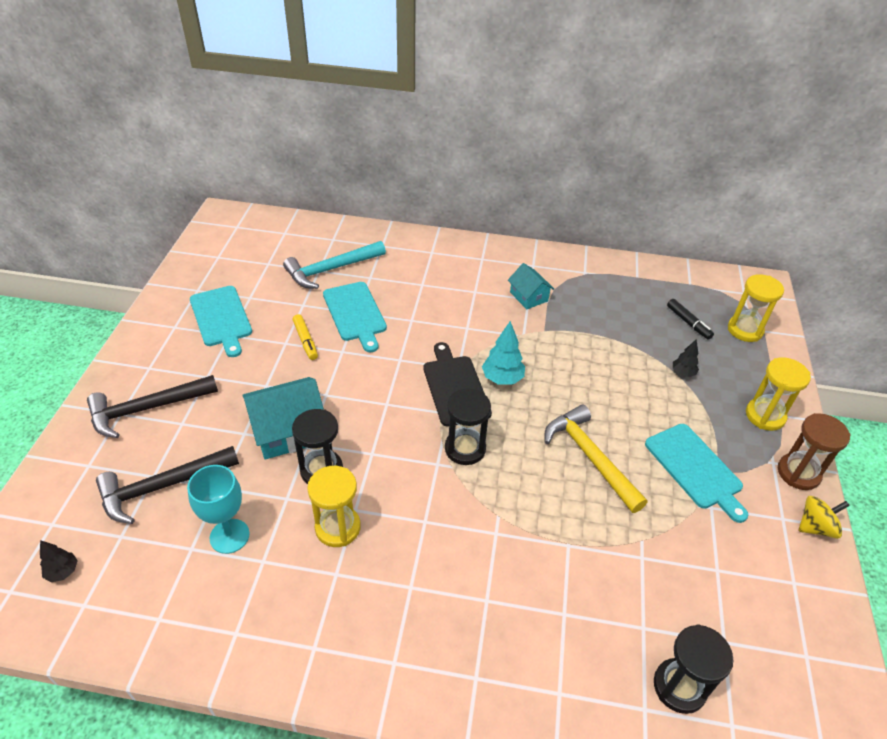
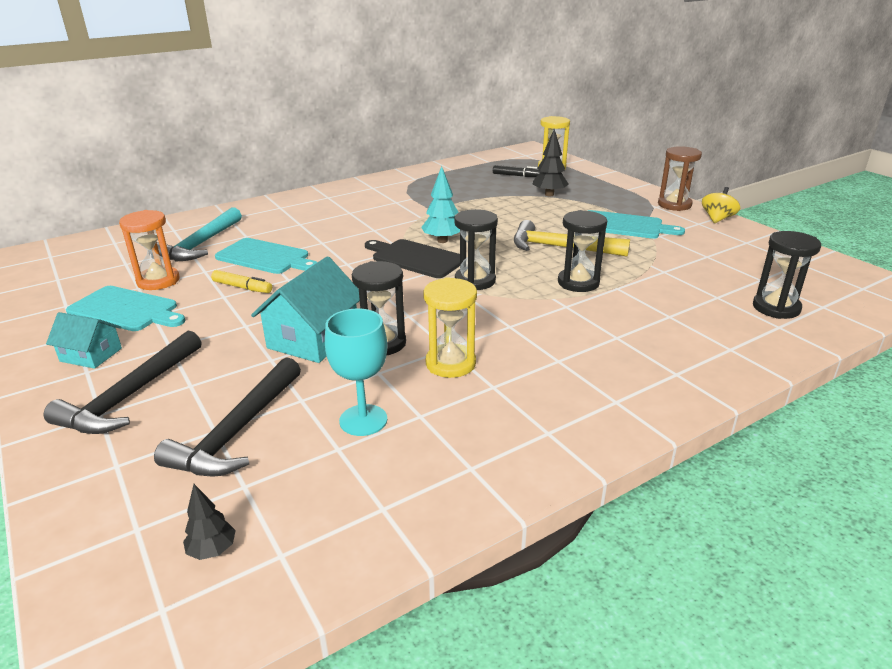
camera: 40 degrees left, 15 degrees down
turquoise house [508,263,554,309] -> turquoise house moved to [46,312,122,369]
black tree [673,339,699,377] -> black tree [533,129,569,196], size x1.63
yellow hourglass [746,357,811,431] -> none
none -> orange hourglass [119,210,179,290]
none -> black hourglass [558,210,607,292]

